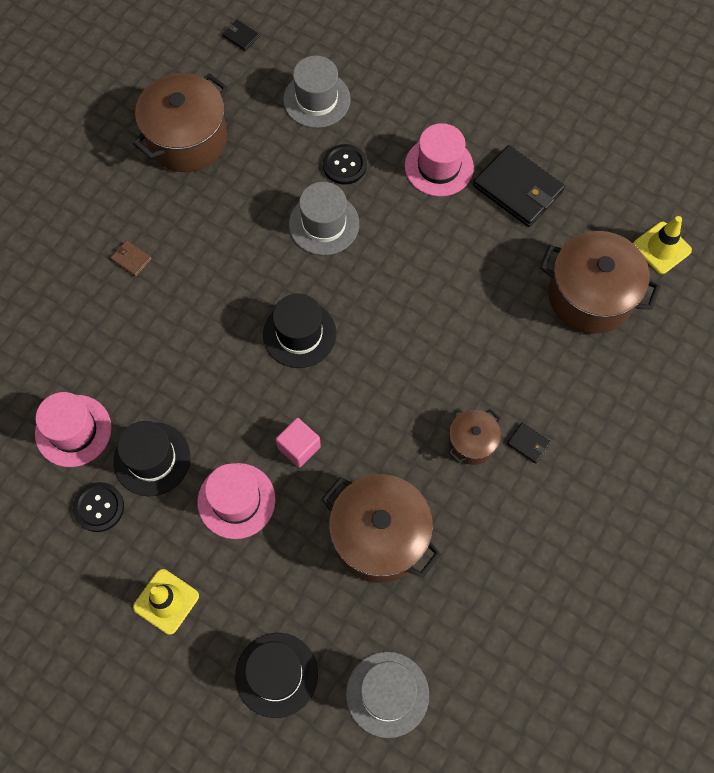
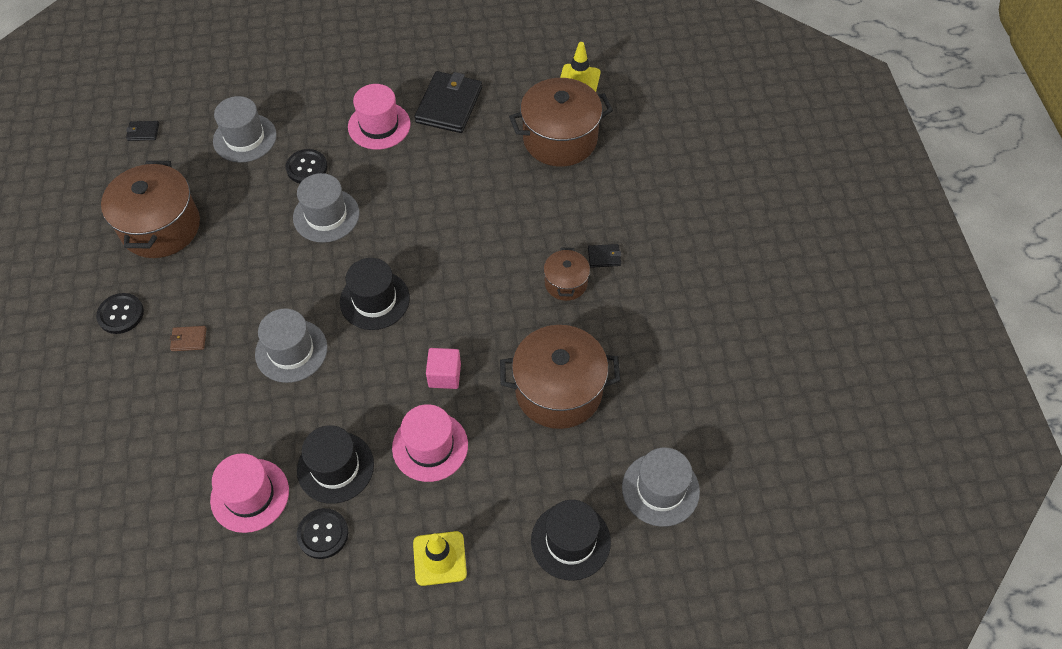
camera: 40 degrees left, 10 degrees down
black wallet [473,145,565,227] -> black wallet turned 75 degrees counterclockwise [414,71,482,133]
none -> black button [96,293,144,334]
none -> grey hat [255,309,328,383]

